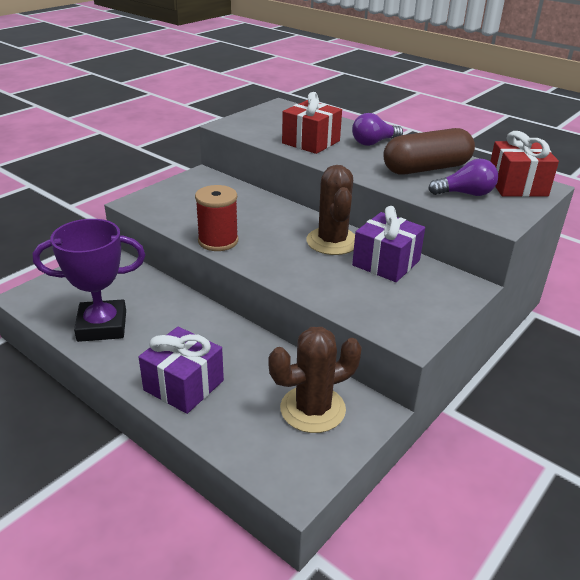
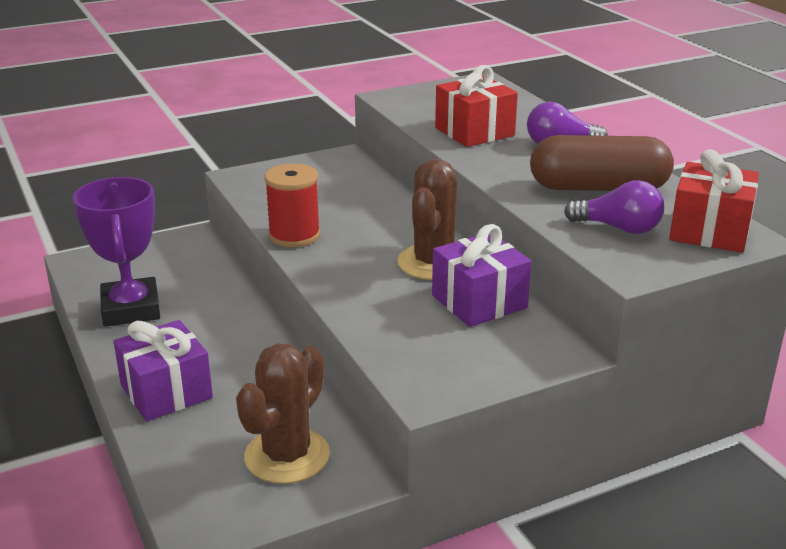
camera: 25 degrees right, 5 degrees down
purple trophy [33,219,145,342] -> purple trophy turned 60 degrees clockwise [73,177,160,327]
brown cactus [269,327,362,433] -> brown cactus turned 60 degrees counterclockwise [236,344,330,484]

